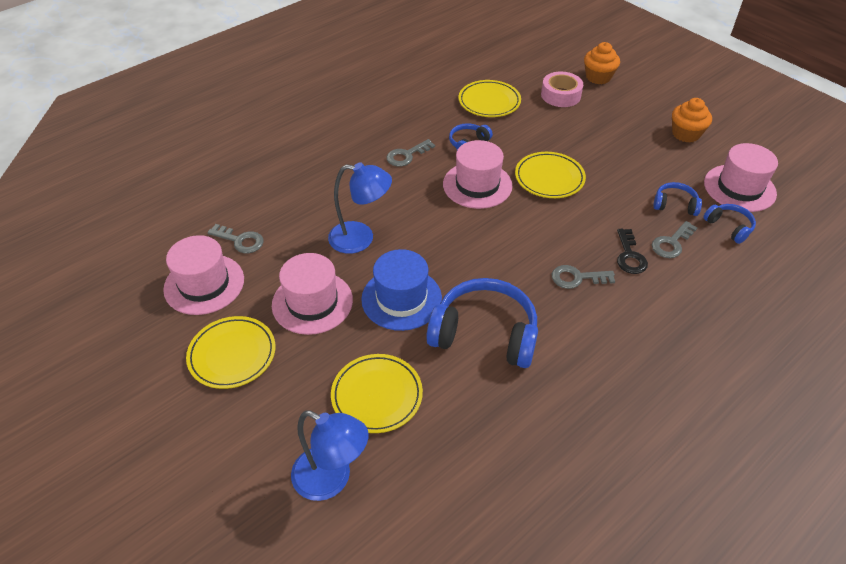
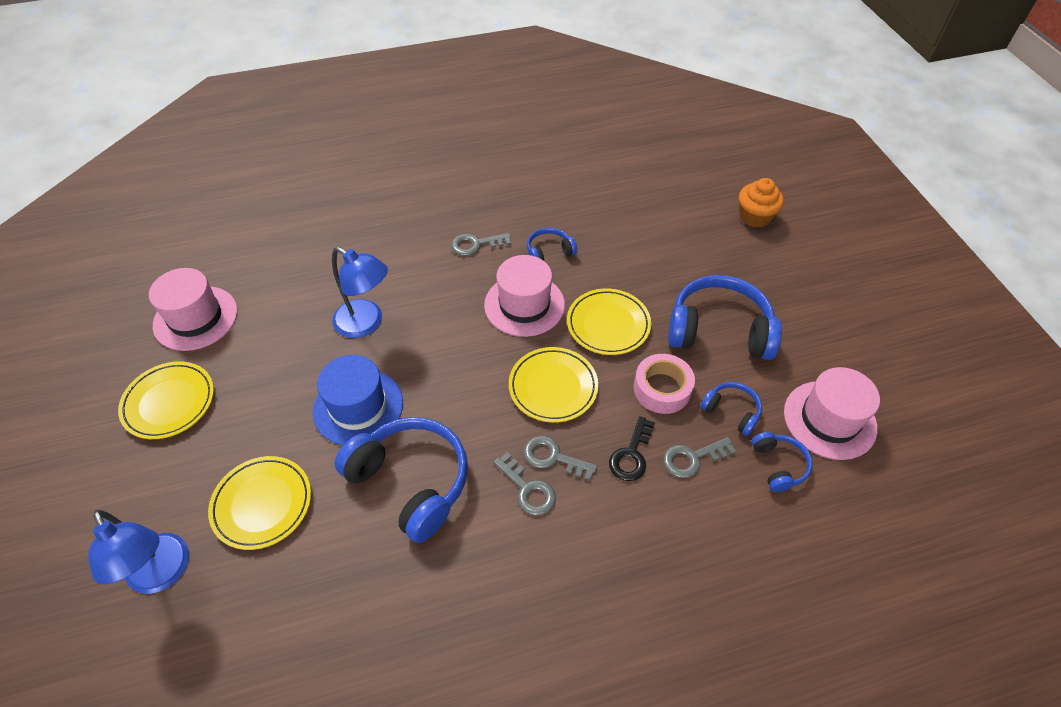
camera: 25 degrees right, 5 degrees up
grey key [207,224,264,253] -> grey key moved to [494,452,556,516]
pink hat [272,253,353,335] -> none
yellow plate [459,80,521,117] -> yellow plate moved to [509,347,598,423]
pink tape [541,72,583,107] -> pink tape moved to [633,354,695,414]
orange cupcake [672,98,712,143] -> none
none -> blue headphones [668,275,782,360]

